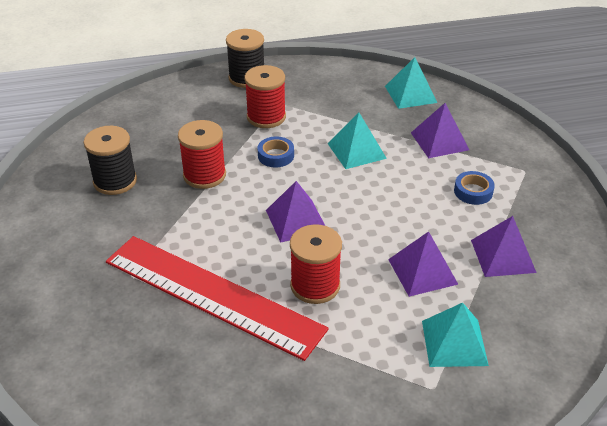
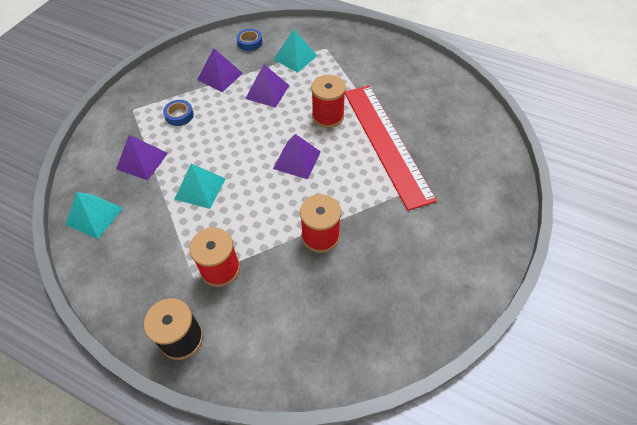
camera: 140 degrees left, 15 degrees up
black spool [83,126,137,195] -> none
blue tape [258,136,294,167] -> blue tape moved to [237,29,262,51]

